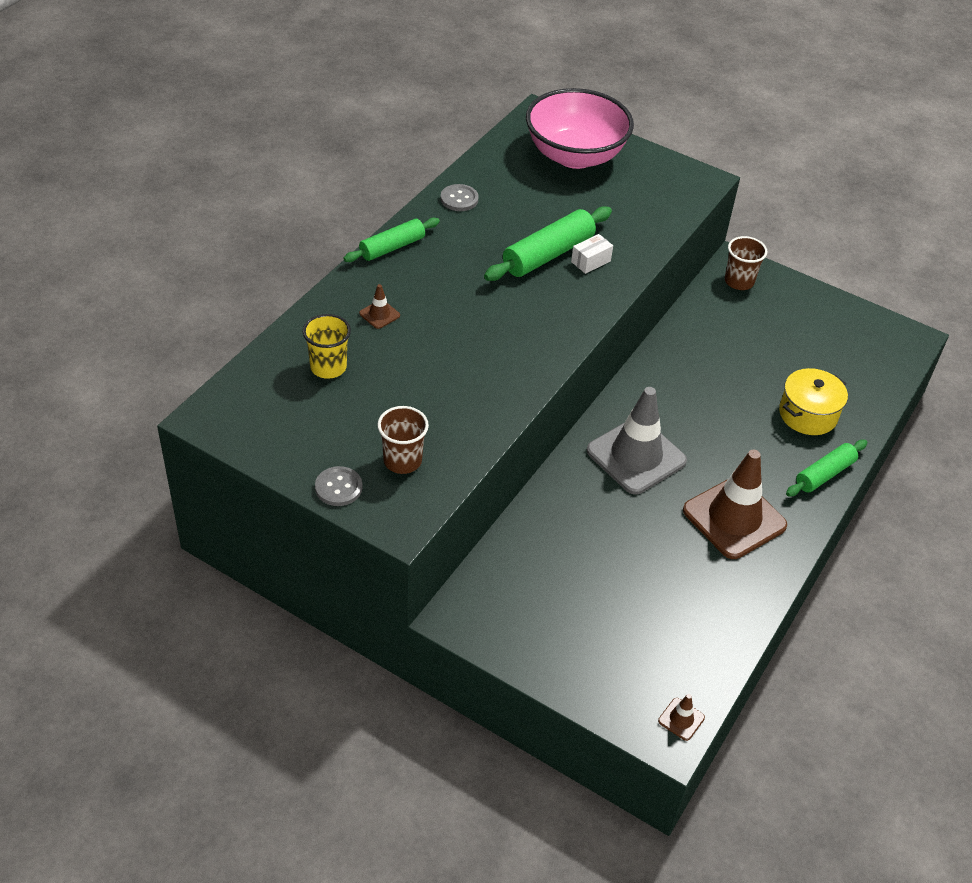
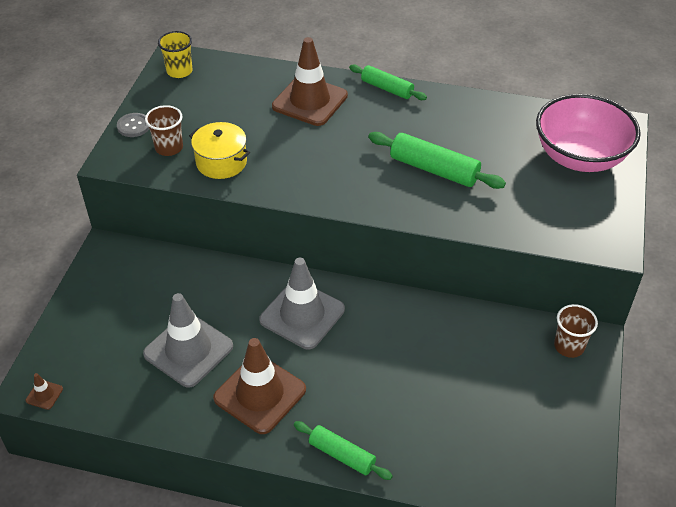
camera: 75 degrees right, 0 degrees up
yellow cup [303,314,351,379] -> yellow cup moved to [158,31,192,78]
brown traffic cone [359,284,400,329] -> brown traffic cone [272,37,348,126], size x2.48
grey button [441,184,479,211] -> none
white box [571,234,613,274] -> none
yellow pot [779,368,848,435] -> yellow pot moved to [189,122,250,179]
none -> grey traffic cone [143,293,233,388]

